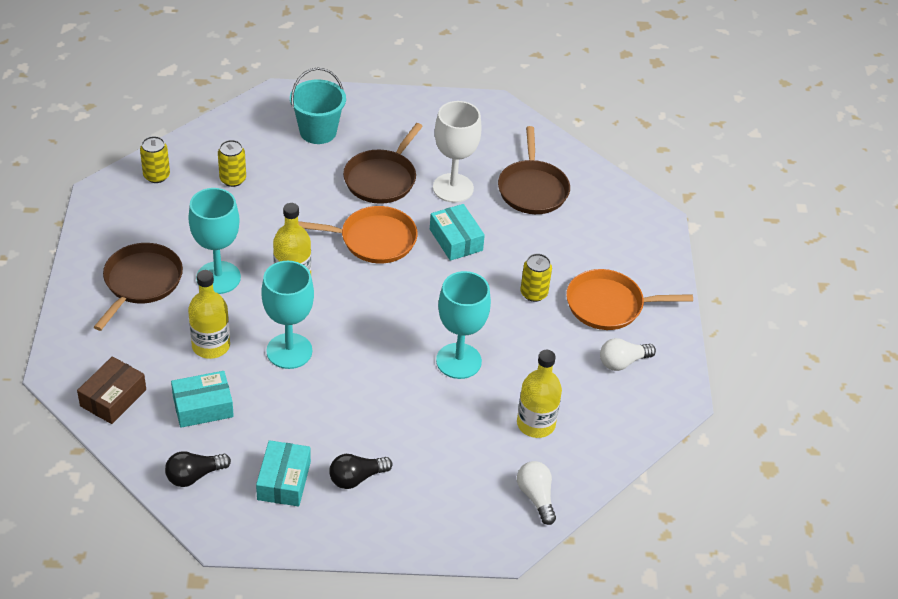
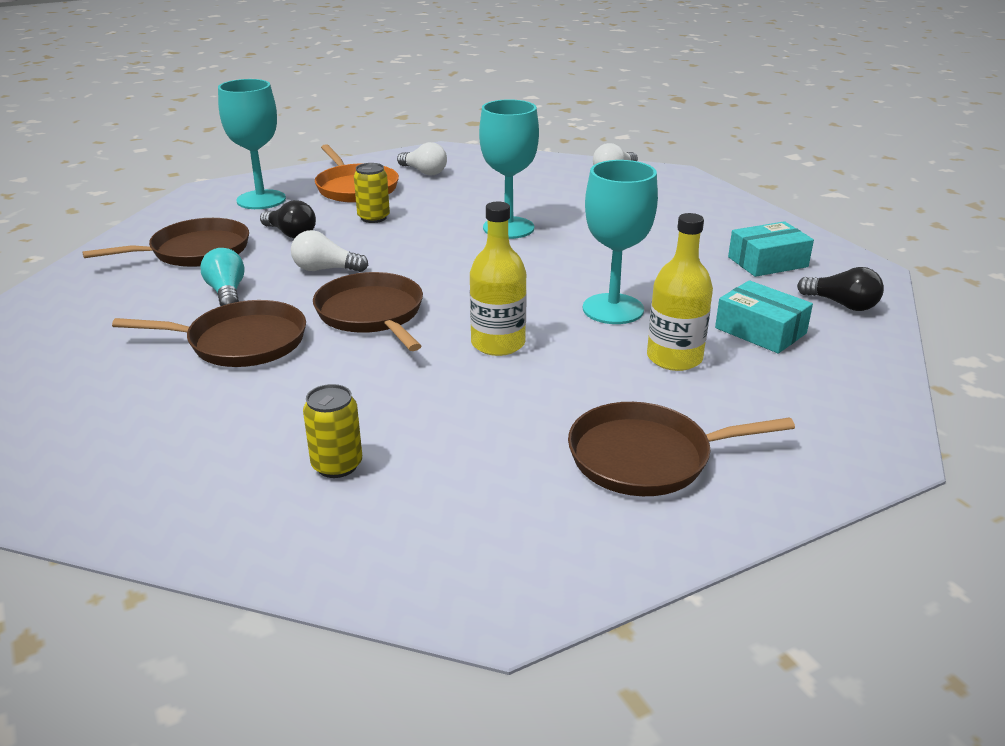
camera: 115 degrees left, 15 degrees down
brown box [77,356,146,424] -> none
yellow can [140,136,170,183] -> none
turquoise goblet [188,188,241,294] -> turquoise goblet moved to [218,79,286,209]
turquoise bucket [290,68,346,144] -> none
orange pan [298,206,418,263] -> brown pan [313,272,423,351]
black light bulb [329,454,393,489] -> black light bulb moved to [260,200,316,238]
turquoise box [430,204,485,261] -> white light bulb [291,230,368,272]
white goblet [433,101,482,203] -> turquoise light bulb [200,248,245,306]
yellow bottle [517,350,562,438] -> none

